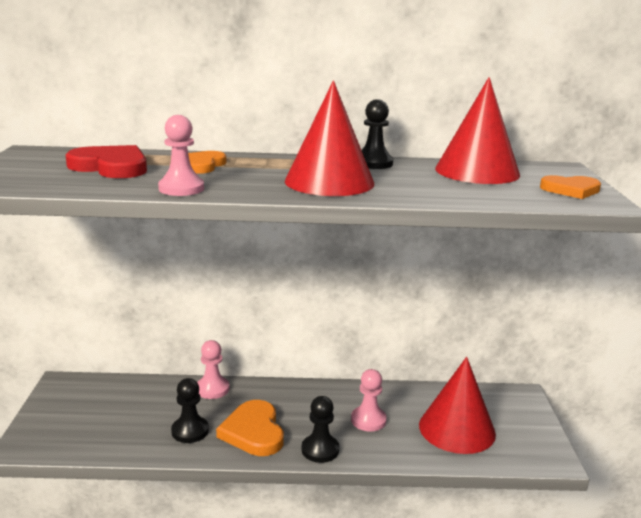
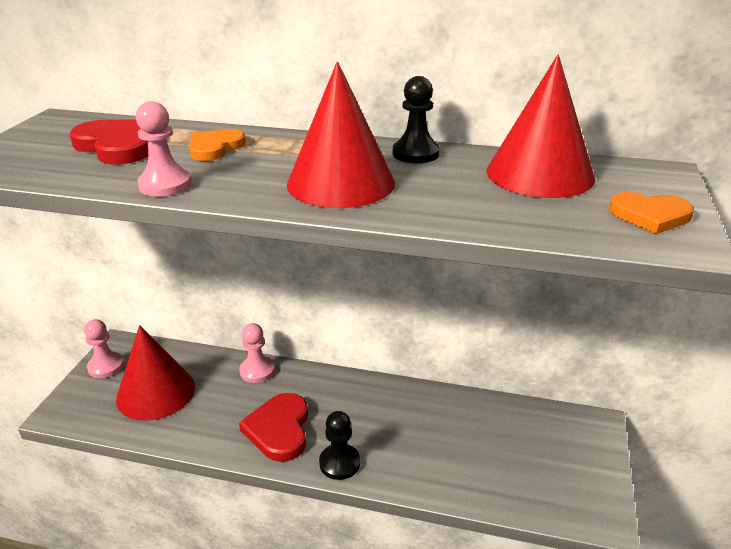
camera: 15 degrees right, 10 degrees up
black pawn [171,378,209,443] -> none
orange heart [216,400,284,456] -> red heart [239,393,308,462]
pink pawn [351,369,387,432] -> pink pawn moved to [84,319,124,378]
red cone [419,357,496,454] -> red cone moved to [116,325,195,421]

